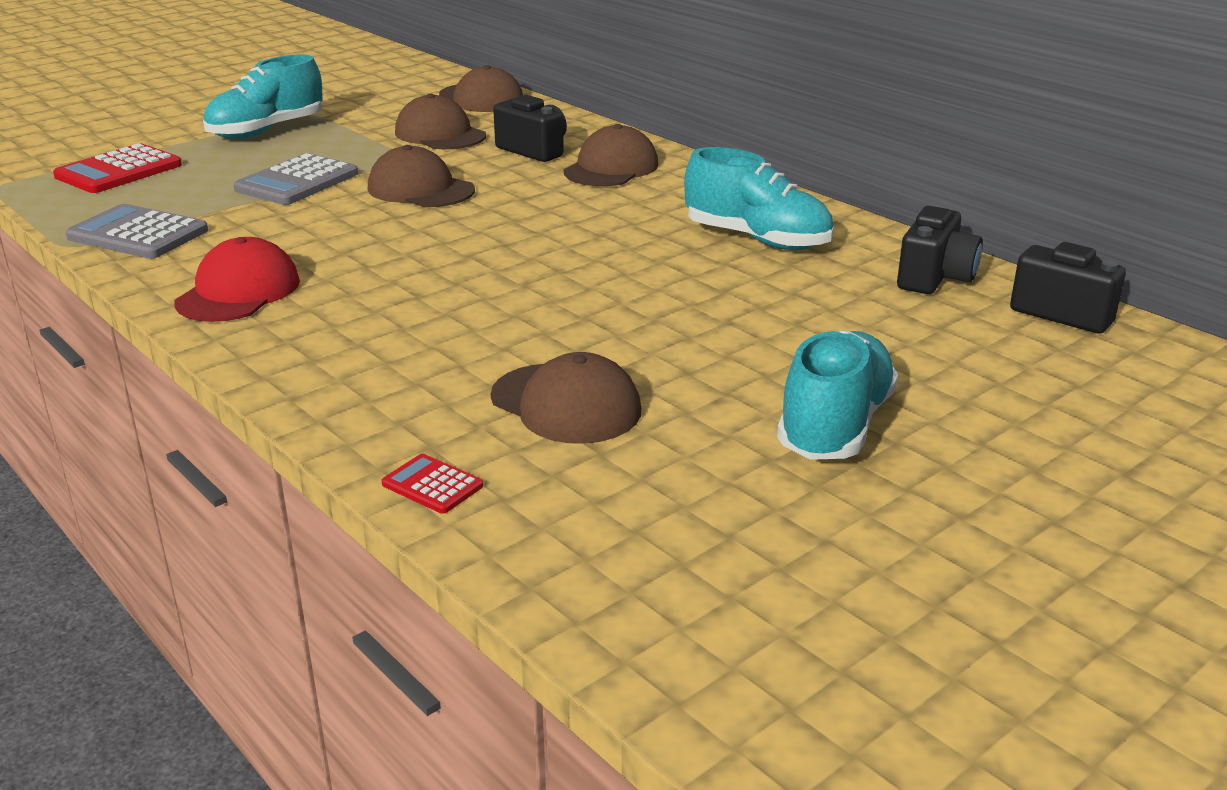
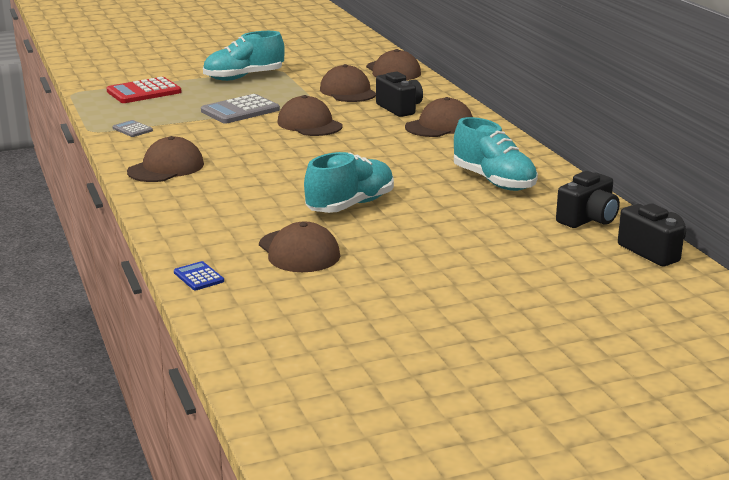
camera: 20 degrees right, 5 degrees down
grey calculator [66,204,208,259] -> grey calculator [112,120,153,137], size x0.52
red cap [174,237,300,322] -> brown cap [127,136,204,182]
red calculator [382,454,483,514] -> blue calculator [174,261,224,290]
turquoise shoe [777,330,898,460] -> turquoise shoe moved to [304,152,394,213]

